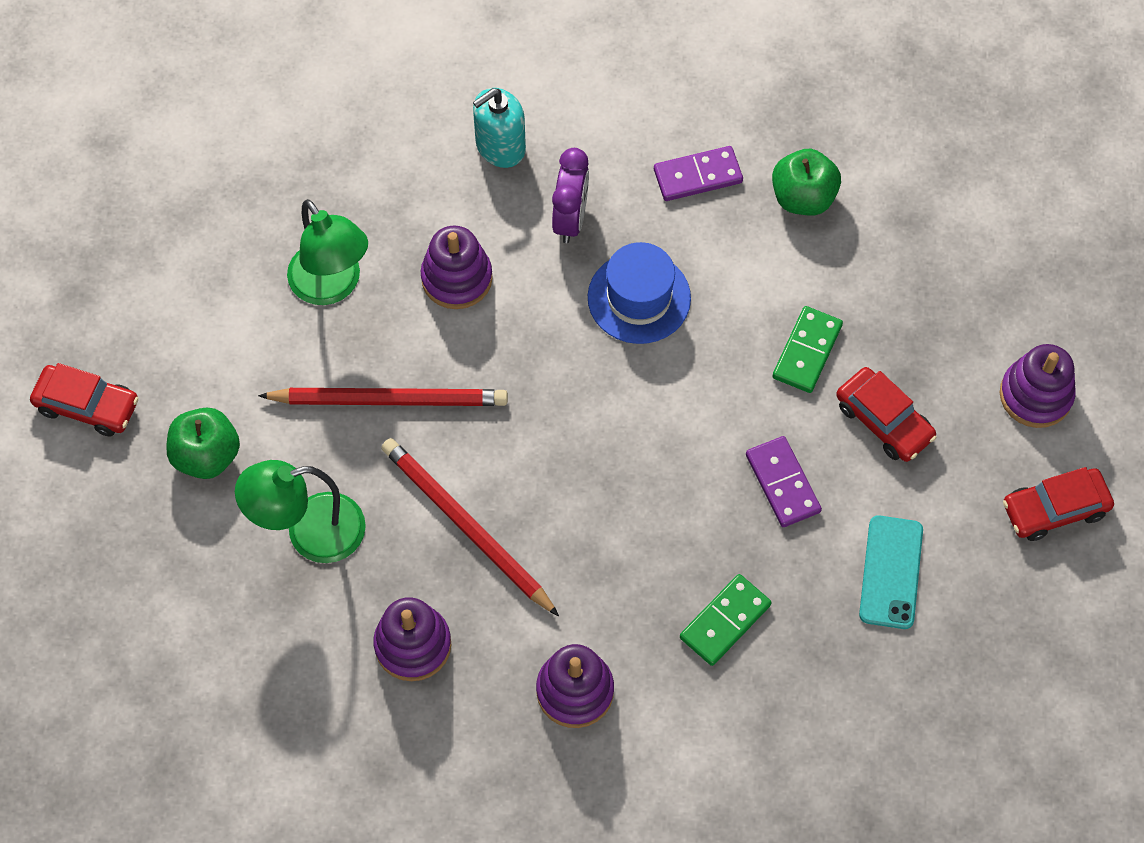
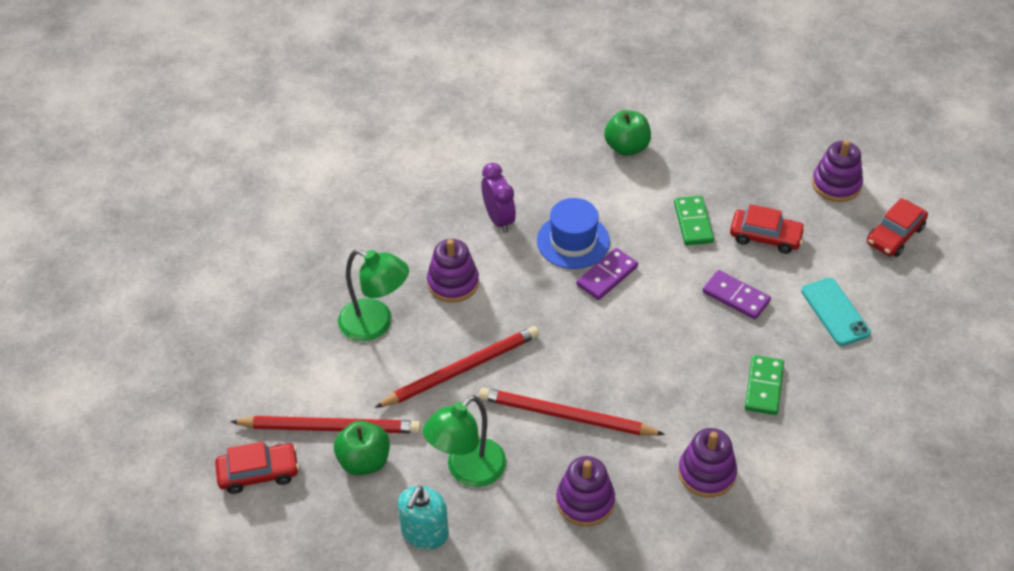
camera: 30 degrees left, 15 degrees down
turquoise soap dispenser [473,88,526,168] -> turquoise soap dispenser moved to [398,486,449,550]
purple domino [654,146,743,201] -> purple domino moved to [577,248,638,300]
none -> red pencil [230,416,421,433]

